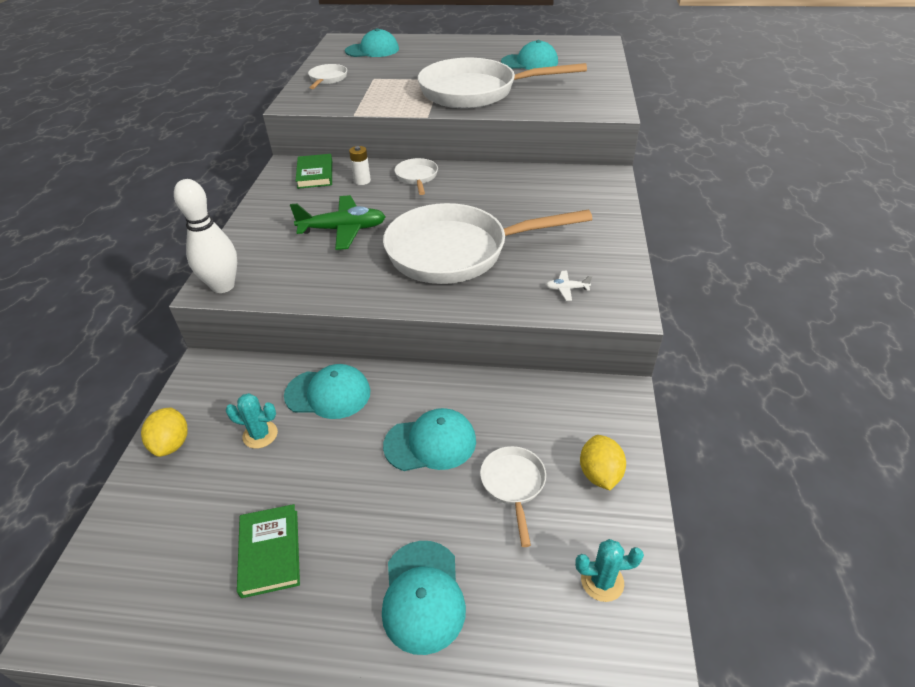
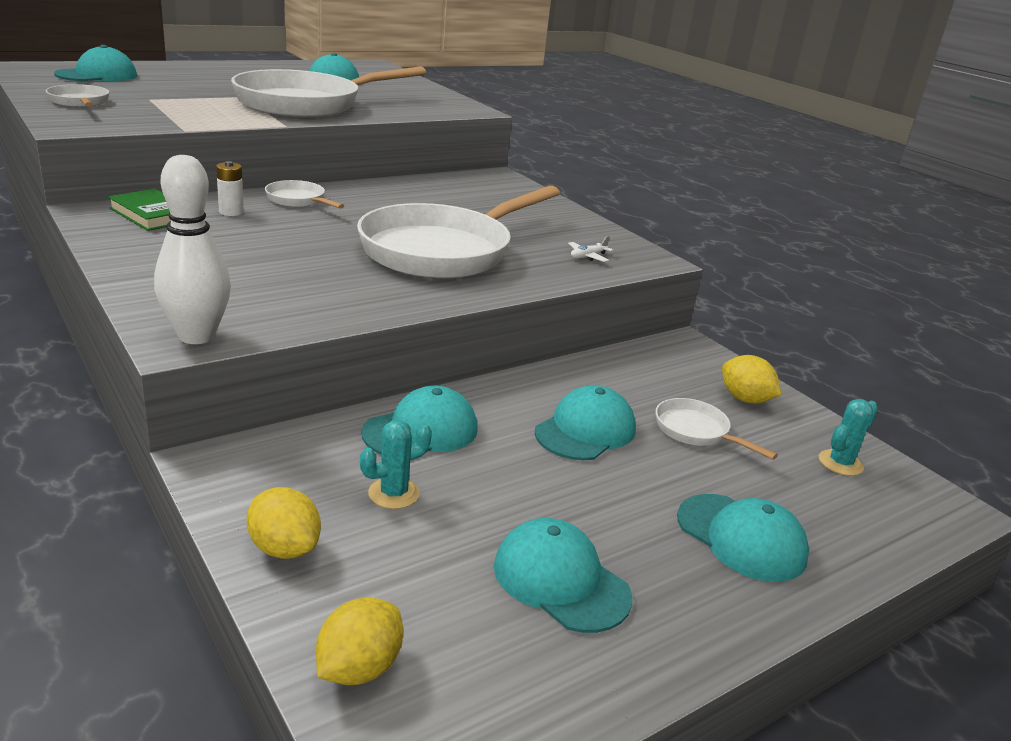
camera: 45 degrees left, 15 degrees down
green book [237,504,300,598] -> turquoise cap [494,518,632,633]
green plane [290,195,386,250] -> none
none -> yellow lemon [316,597,403,685]

